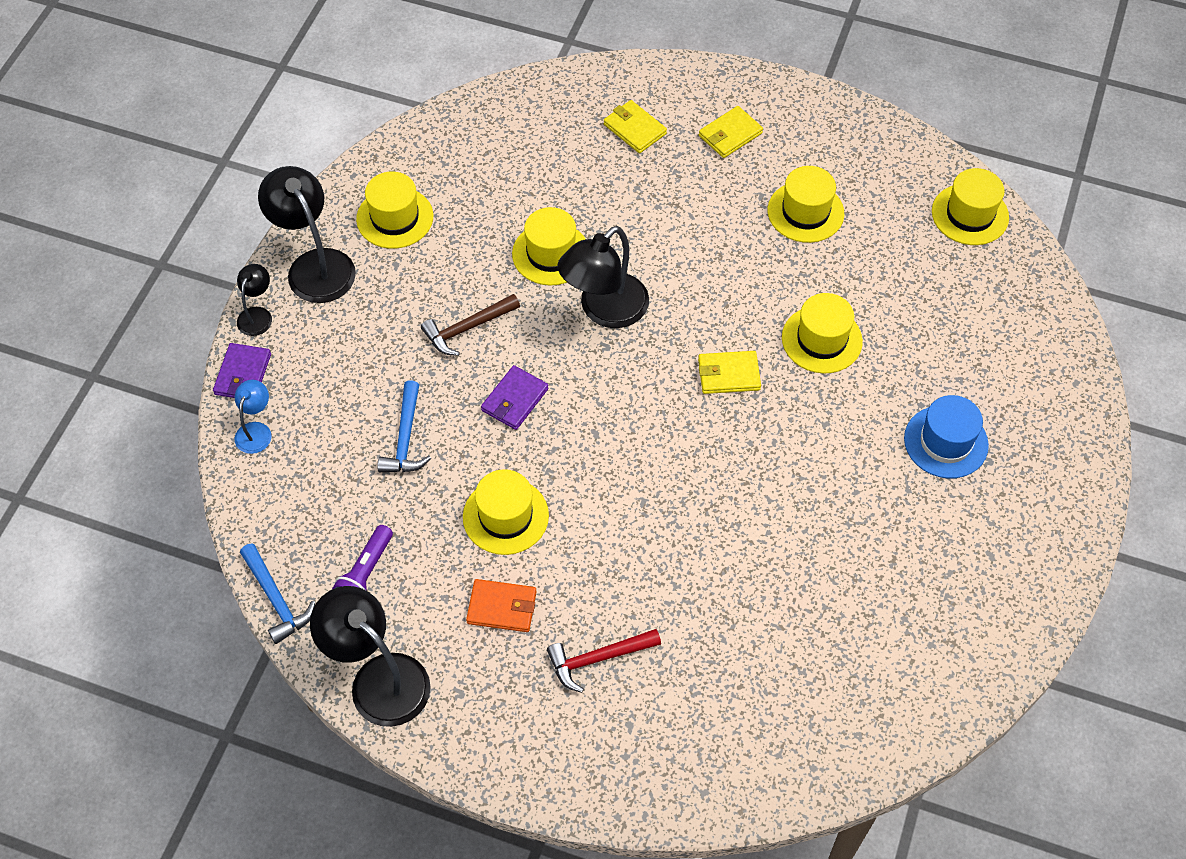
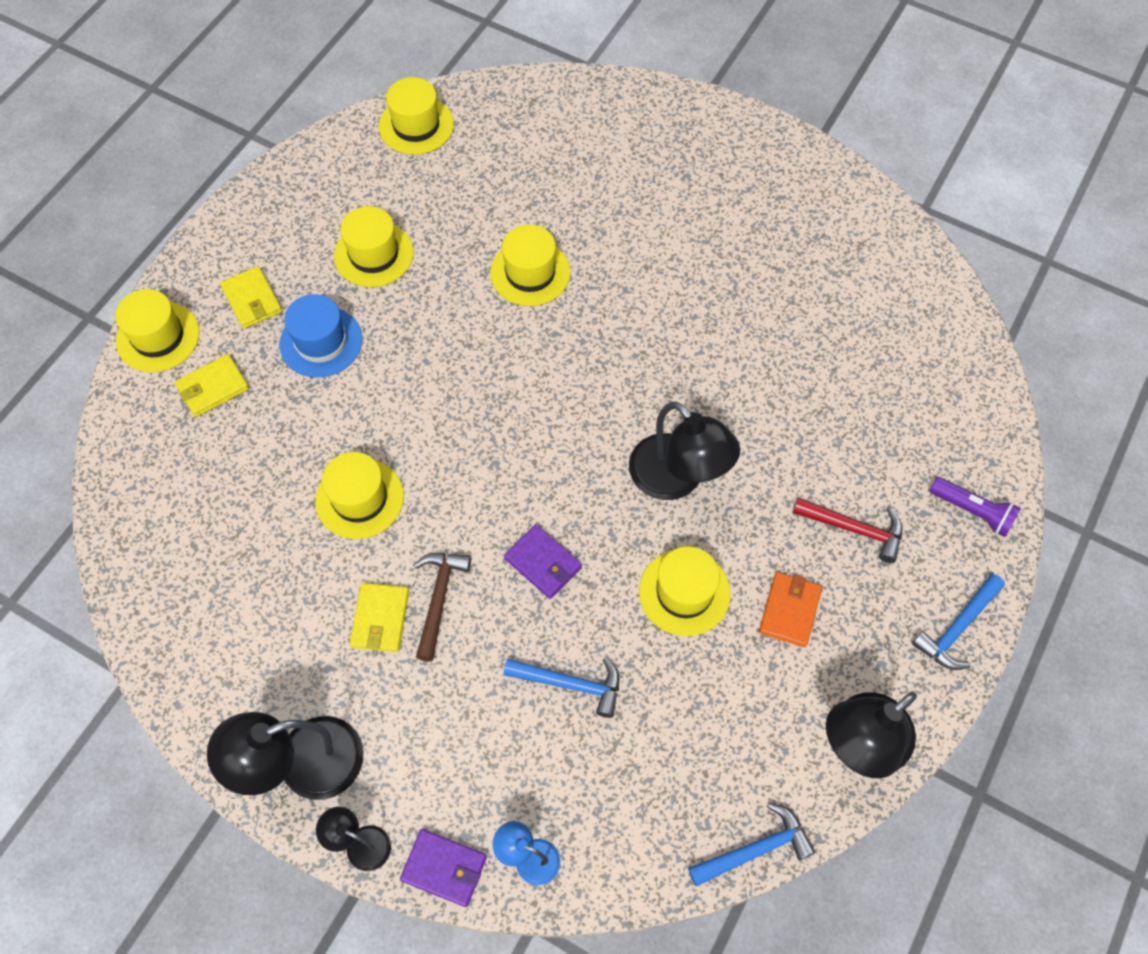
camera: 80 degrees left, 5 degrees up
purple flashlight [332,525,393,591] -> purple flashlight moved to [930,477,1021,537]
yellow hat [356,172,433,249] -> yellow hat moved to [115,289,200,372]
brown hammer [421,294,520,356] -> brown hammer turned 150 degrees counterclockwise [413,553,471,662]
red hammer [547,629,661,693] -> red hammer turned 60 degrees counterclockwise [793,498,902,563]
black lamp [557,226,649,328] -> black lamp moved to [629,401,740,500]
yellow wallet [698,351,761,394] -> yellow wallet moved to [350,583,409,652]
blue hat [904,395,989,478] -> blue hat moved to [279,294,363,377]
none -> blue hammer [912,574,1005,670]

